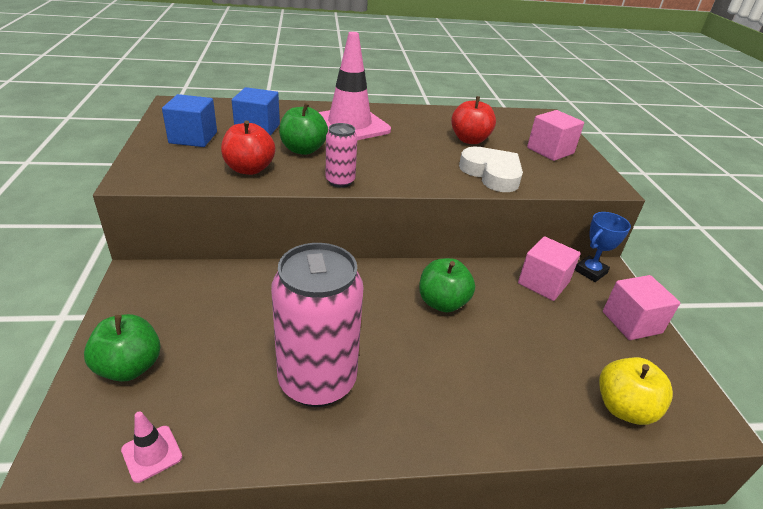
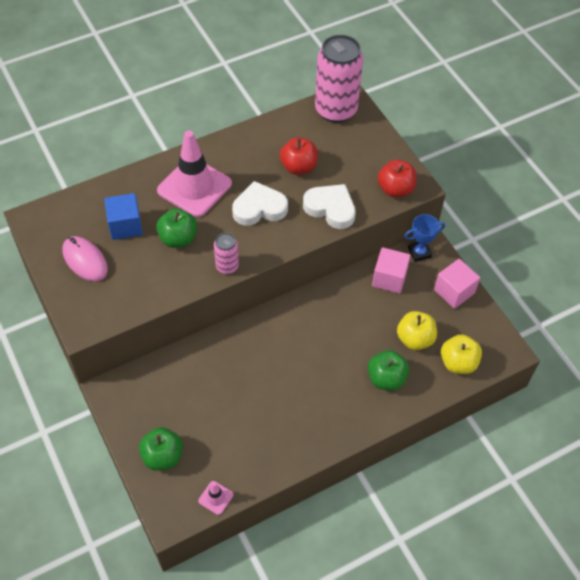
camera: 20 degrees left, 20 degrees up
blue cube [162,94,217,147] -> pink mouse [62,236,108,281]
red apple [221,120,275,175] -> red apple moved to [378,160,416,198]
pink can [271,243,364,407] -> pink can moved to [315,35,363,123]
green apple [419,258,475,312] -> green apple moved to [368,350,409,390]
pink cube [527,110,584,161] -> none
blue trophy [575,212,631,282] -> blue trophy turned 45 degrees clockwise [404,214,445,262]
none -> white heart [232,181,288,226]
none -> yellow apple [397,311,437,350]

